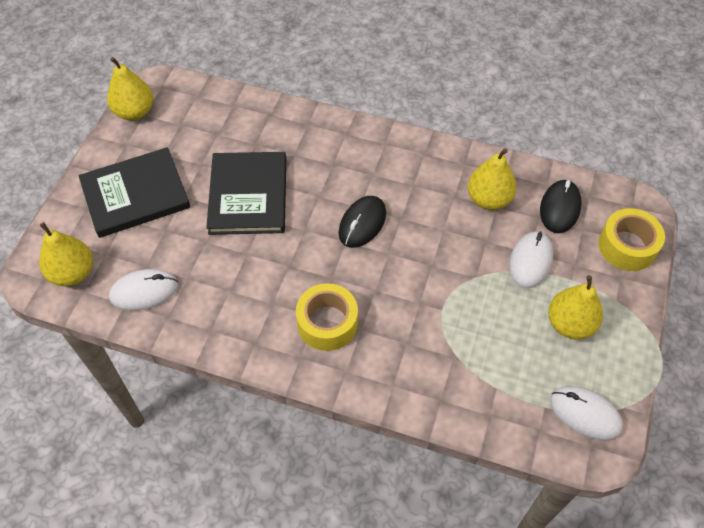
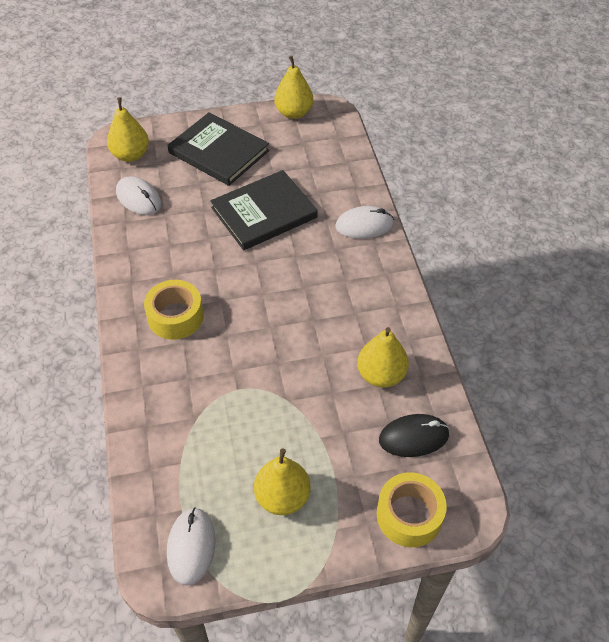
camera: 60 degrees right, 5 degrees down
black mouse [339,196,386,248] -> none
white mouse [509,231,553,288] -> white mouse moved to [335,206,394,239]

